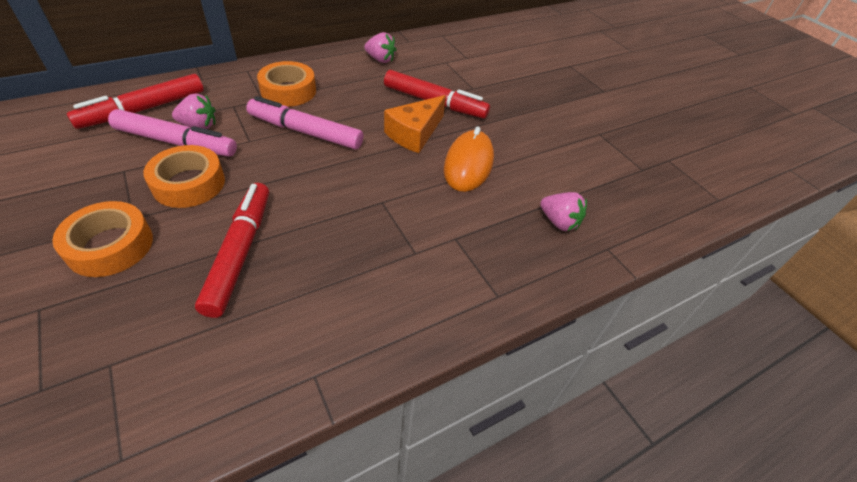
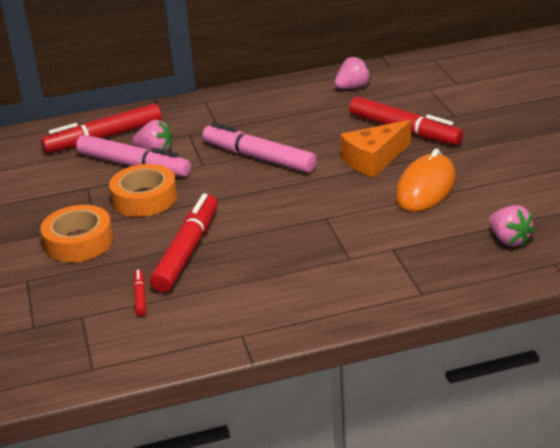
camera: 20 degrees right, 15 degrees down
orange tape [257,61,316,107] -> none
pink strawberry [364,32,397,63] -> pink strawberry turned 75 degrees counterclockwise [334,56,371,89]
none -> red marker [133,269,146,316]

